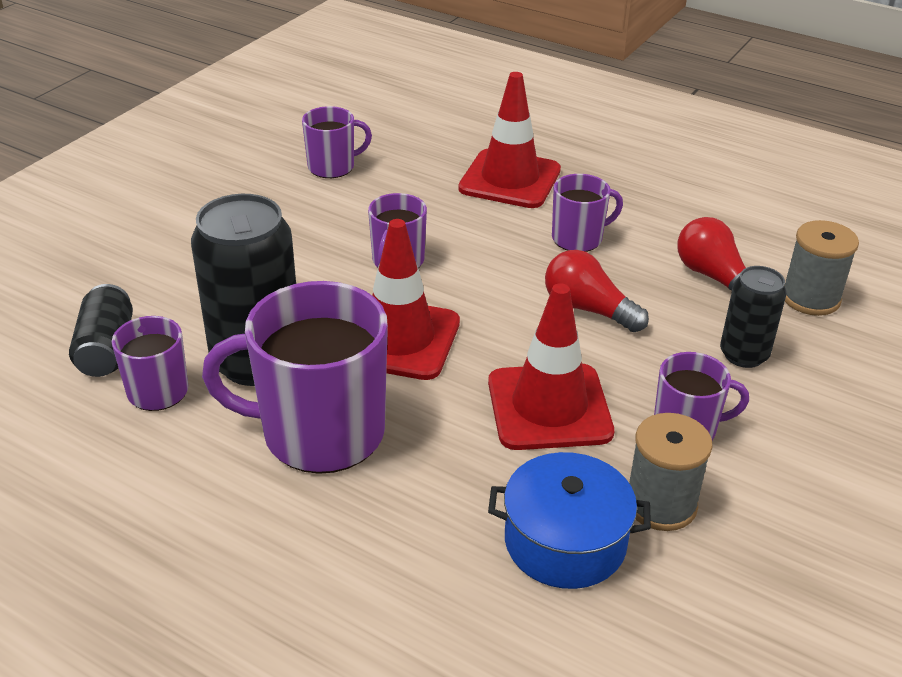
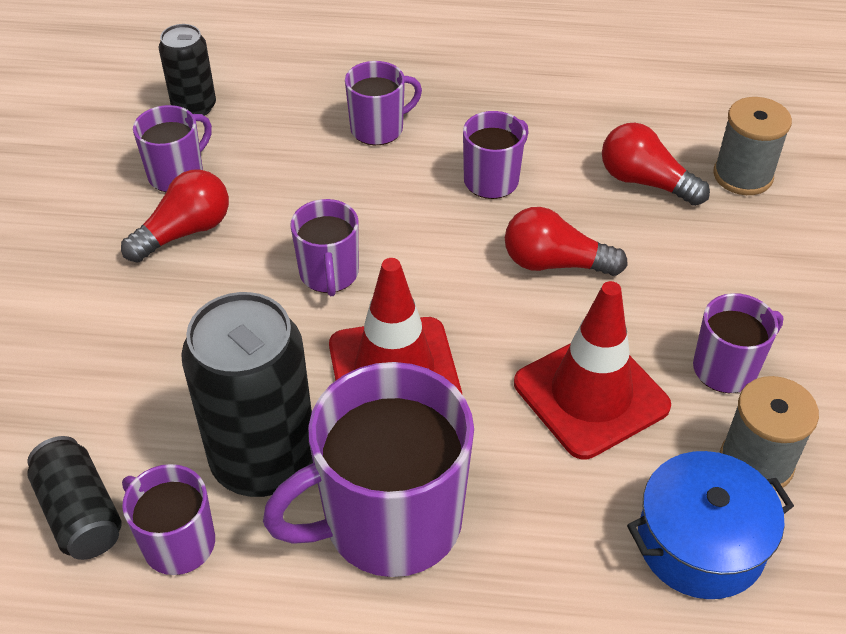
camera: 25 degrees left, 10 degrees up
red traffic cone [458,72,561,208] -> purple mug [345,61,422,145]
black can [720,266,787,368] -> black can moved to [158,24,216,116]
none -> red light bulb [121,169,229,263]

